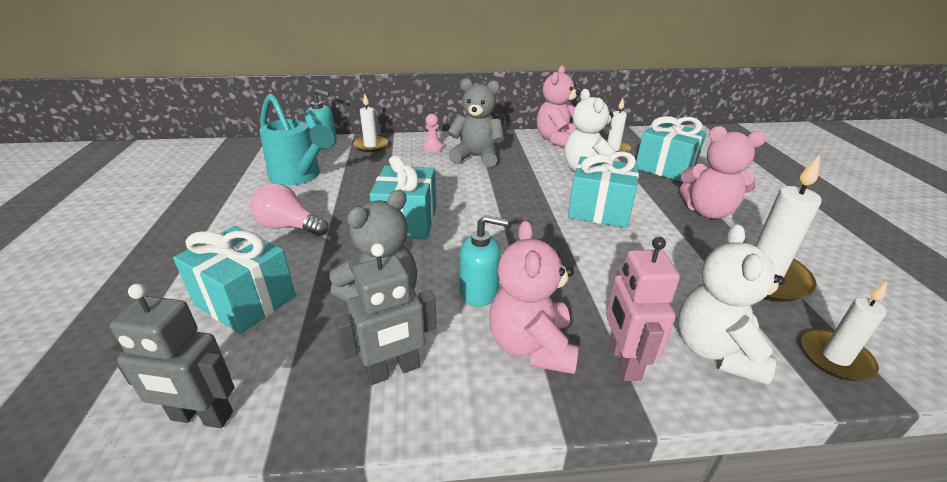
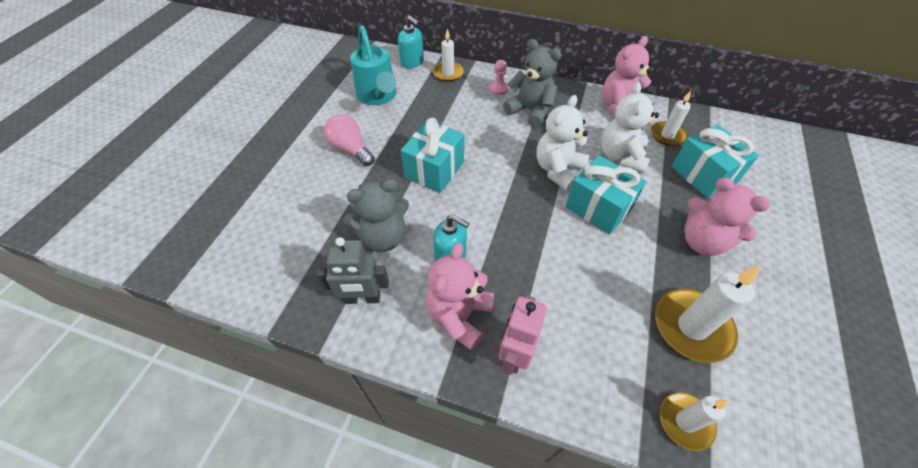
camera: 25 degrees right, 20 degrees up
grey robot [109,284,235,428] -> none
turquoise gift [173,226,296,334] -> none
white teddy bear [678,224,785,385] -> white teddy bear moved to [536,95,589,191]

